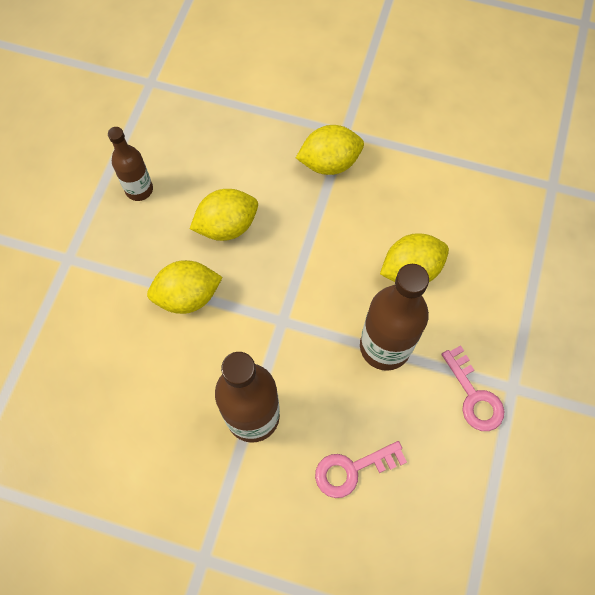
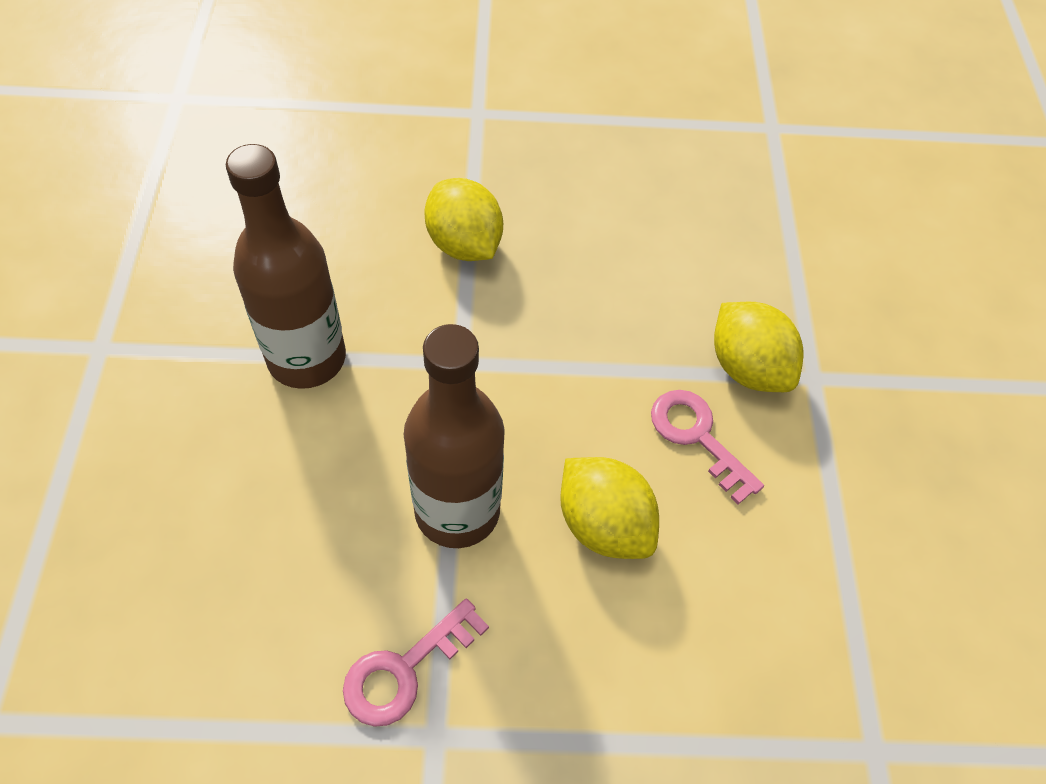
camera: 70 degrees right, 10 degrees down
brown bottle [108,127,153,201] -> none
yellow lemon [190,189,258,241] -> none
pink key [315,441,407,498] -> pink key moved to [651,390,764,505]

